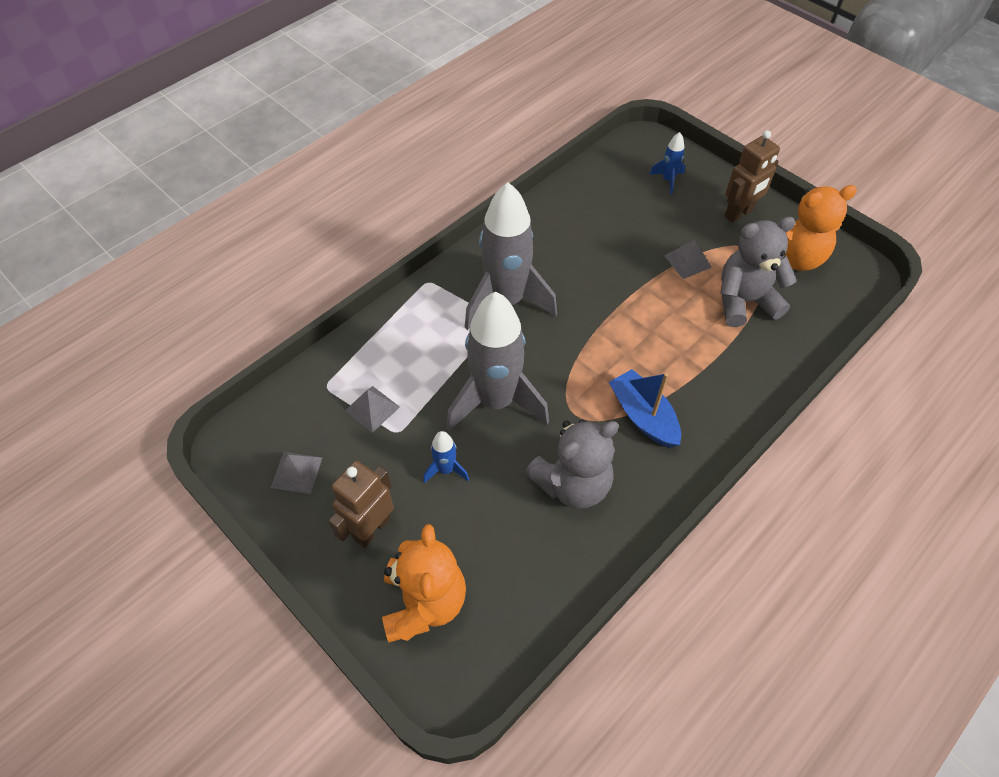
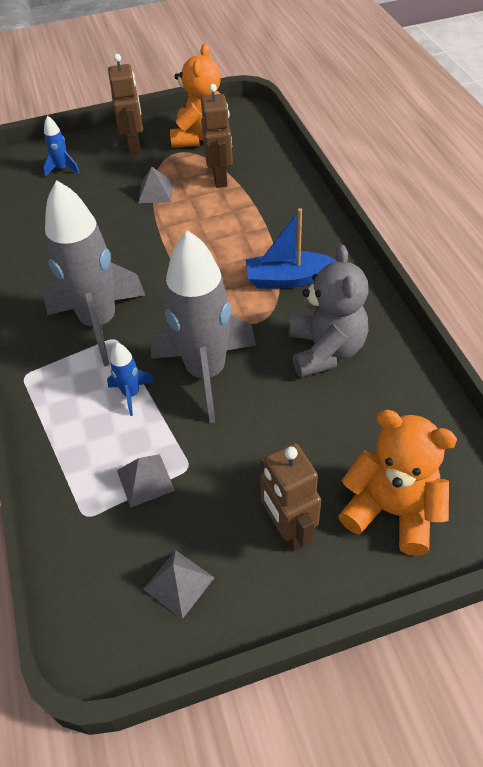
camera: 60 degrees left, 5 degrees down
blue rocket [423,431,469,483] -> blue rocket moved to [107,343,154,416]
grey teddy bear [720,217,797,327] -> brown robot [201,84,233,188]

